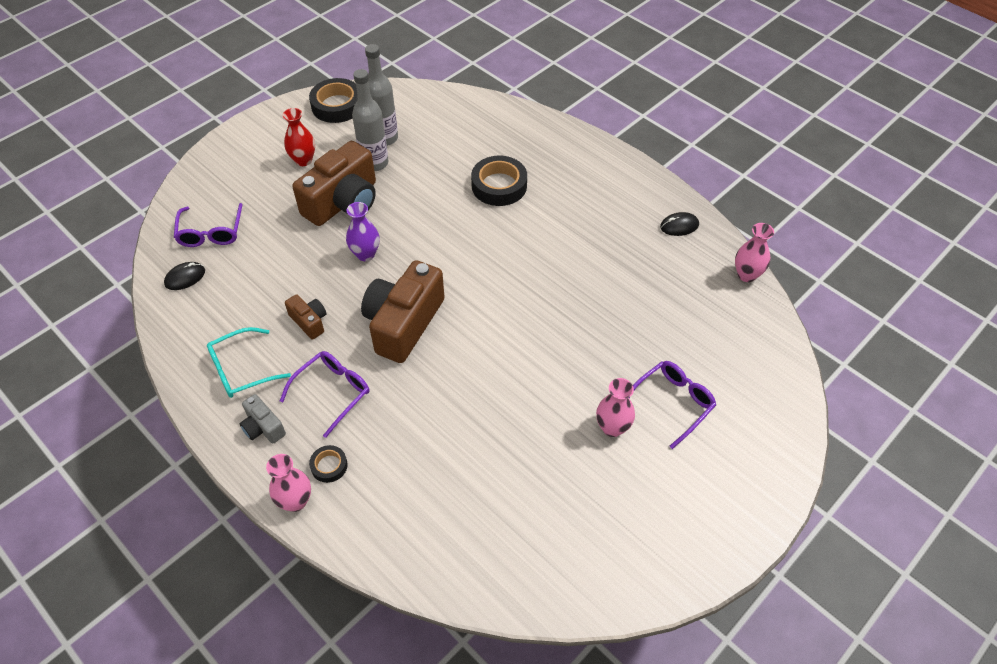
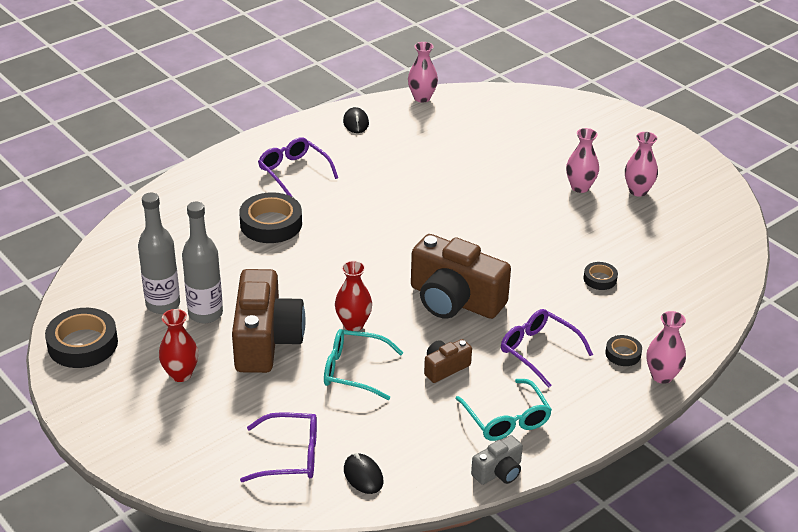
camera: 85 degrees left, 15 degrees down
grey camera [240,394,286,444] -> grey camera moved to [471,435,523,485]
brown camera [292,141,376,226] -> brown camera turned 45 degrees clockwise [232,269,306,373]
purple vase [346,202,379,261] -> red vase [335,261,372,331]
purple glasses [629,361,716,449] -> purple glasses moved to [258,137,338,197]
none -> turquoise glasses [324,329,404,400]
none -> black tape [583,262,618,290]
none -> pink vase [625,132,658,197]

